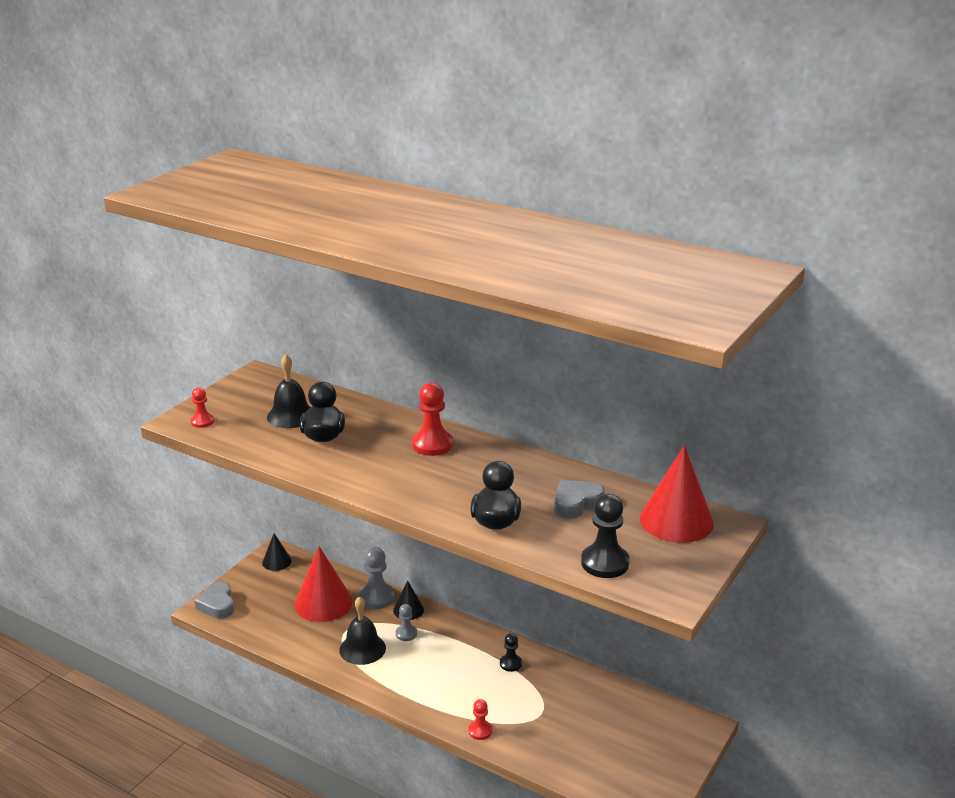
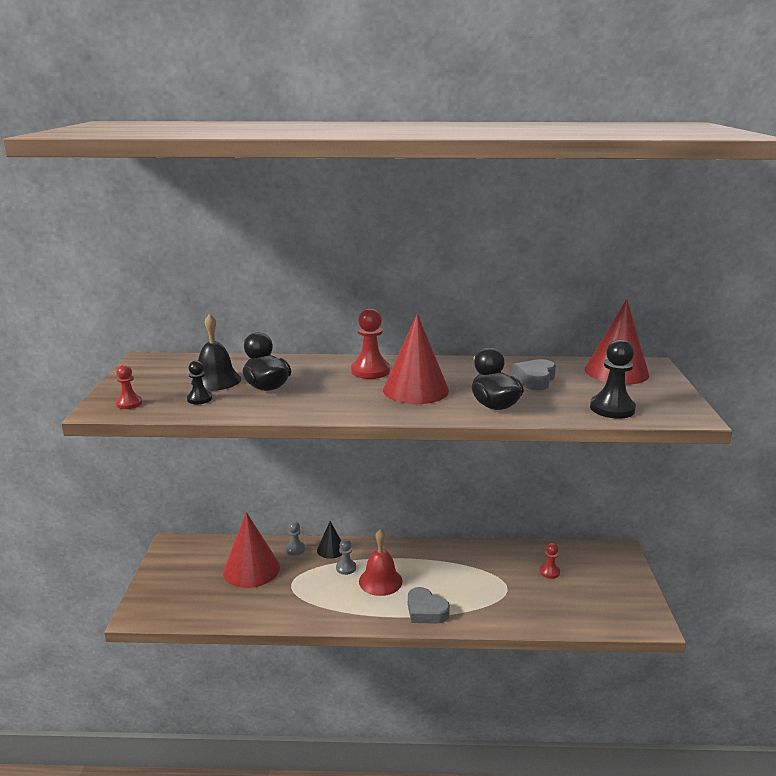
camera: 30 degrees left, 5 degrees down
grey heart [194,582,234,619] -> grey heart moved to [408,587,450,624]
black cone [262,534,292,571] -> none
black bell [339,596,386,665] -> none
grey pawn [359,547,395,609] -> grey pawn [286,521,305,556], size x0.58
red pawn [469,699,492,740] -> red pawn moved to [539,543,560,579]
black pawn [500,633,522,672] -> black pawn moved to [187,361,212,404]
none -> red bell [359,529,403,596]
none -> red cone [383,314,449,404]

